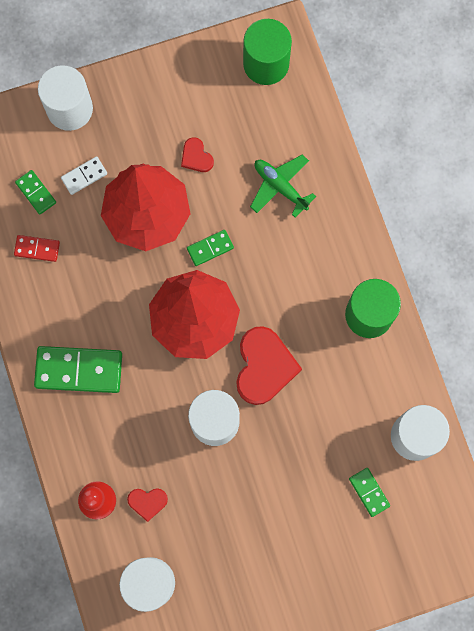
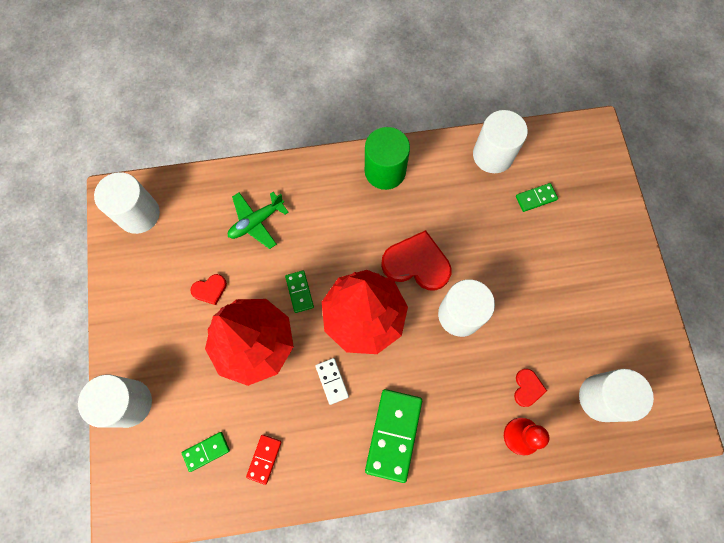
camera: 80 degrees left, 5 degrees down
white domino [61,156,107,195] -> white domino moved to [315,358,349,405]
green cylinder [243,19,292,85] -> white cylinder [94,172,160,234]

